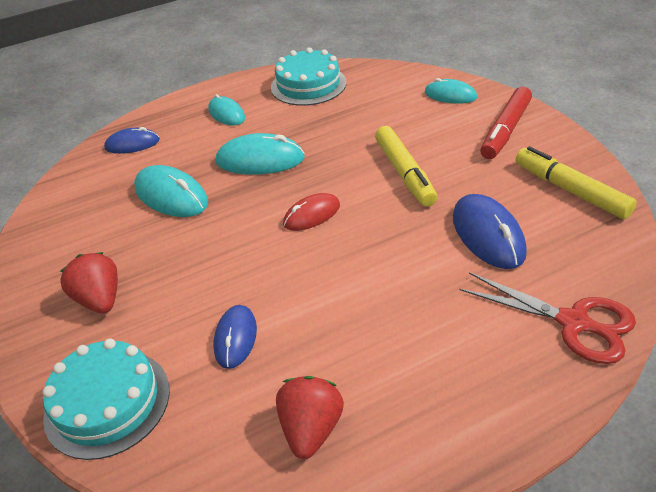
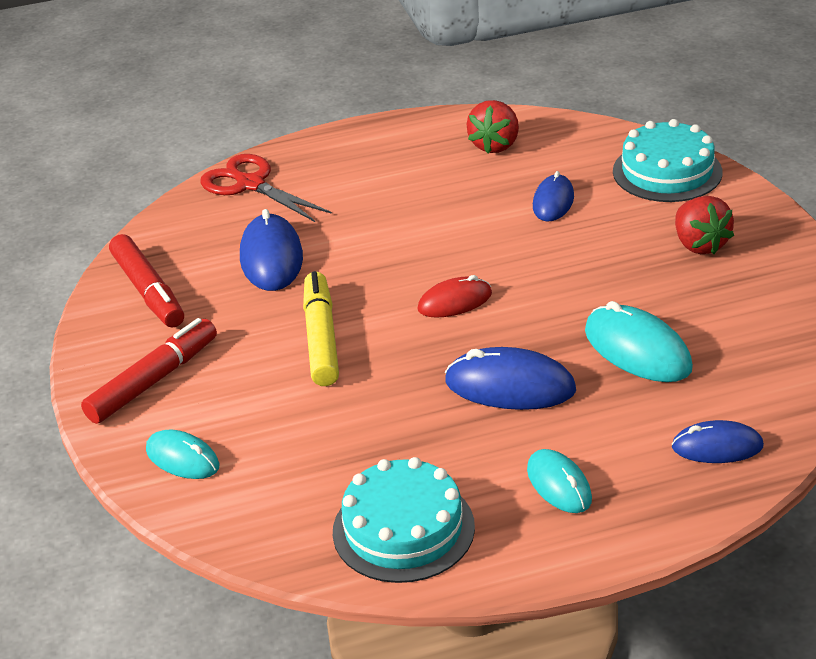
camera: 170 degrees left, 5 degrees down
turquoise mouse [216,133,305,175] -> blue mouse [445,347,576,410]
yellow marker [515,146,637,219] -> red marker [109,234,184,328]

